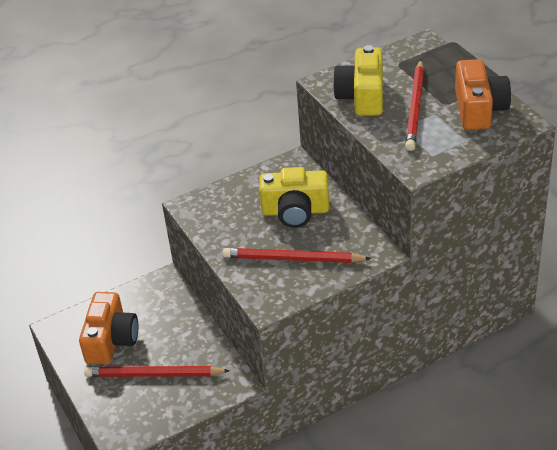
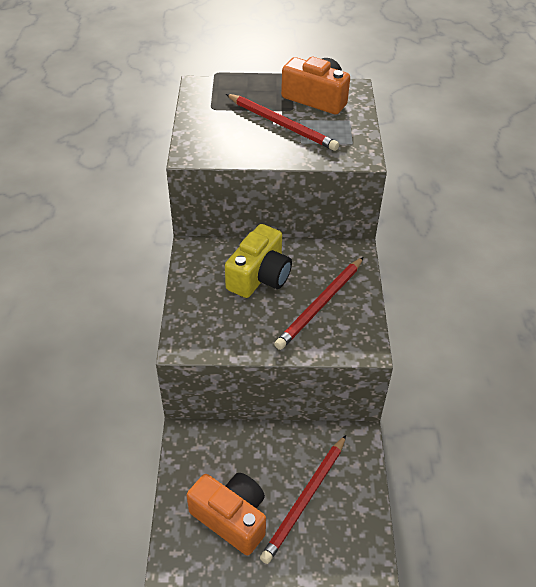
camera: 65 degrees left, 5 degrees up
yellow camera [333,45,383,116] -> none

